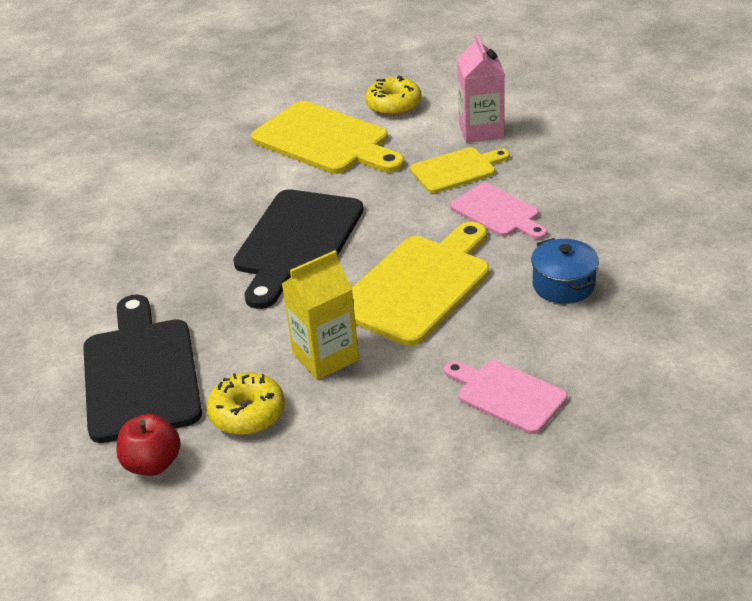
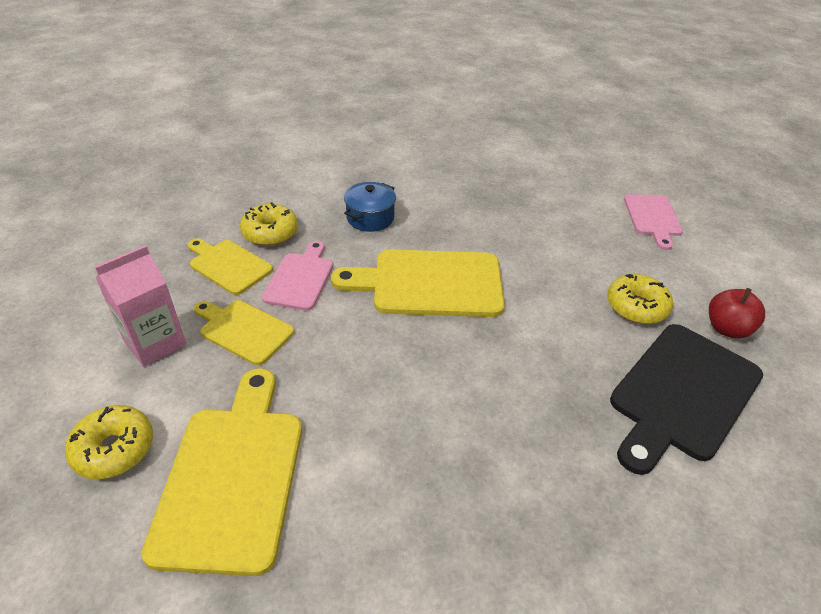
camera: 130 degrees left, 5 degrees up
black cutting board [233,189,363,309] -> none
yellow carton [282,250,359,380] -> none
pink cutting board [444,360,567,434] -> pink cutting board moved to [624,194,683,250]
none -> yellow cutting board [188,238,273,295]
none -> yellow donut [240,202,298,246]

